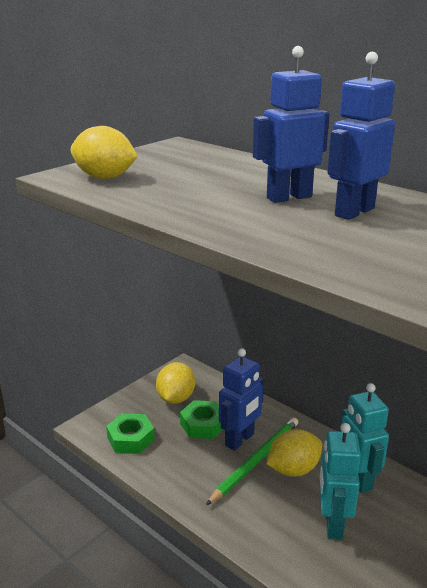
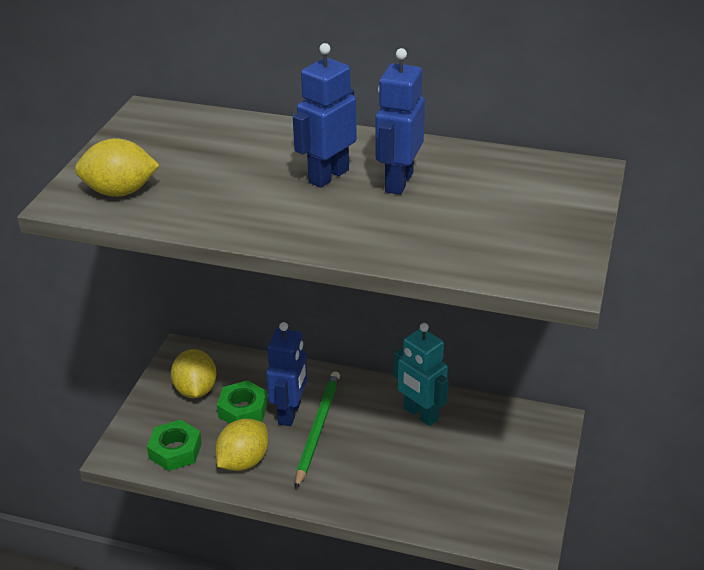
camera: 25 degrees left, 10 degrees up
yellow lemon [266,429,322,476] -> yellow lemon moved to [215,419,268,471]
turquoise robot [319,423,361,539] -> none

